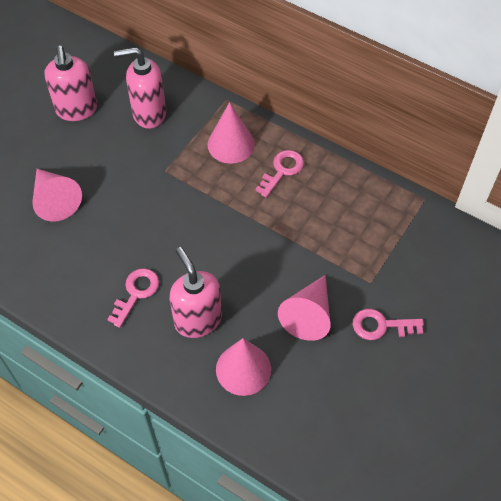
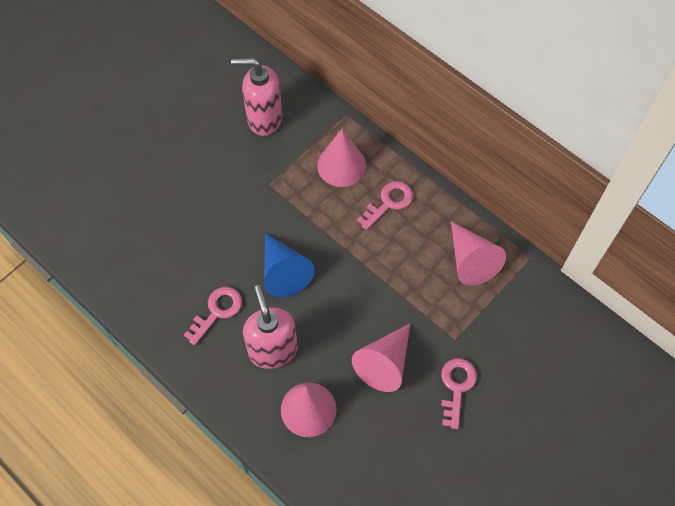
camera: 10 degrees right, 5 degrees up
pink cone [32,169,82,222] -> pink cone moved to [451,221,506,286]
pink soap dispenser [44,46,97,121] -> none
pink key [353,309,424,340] -> pink key turned 90 degrees clockwise [441,358,477,429]
none -> blue cone [264,233,314,298]

